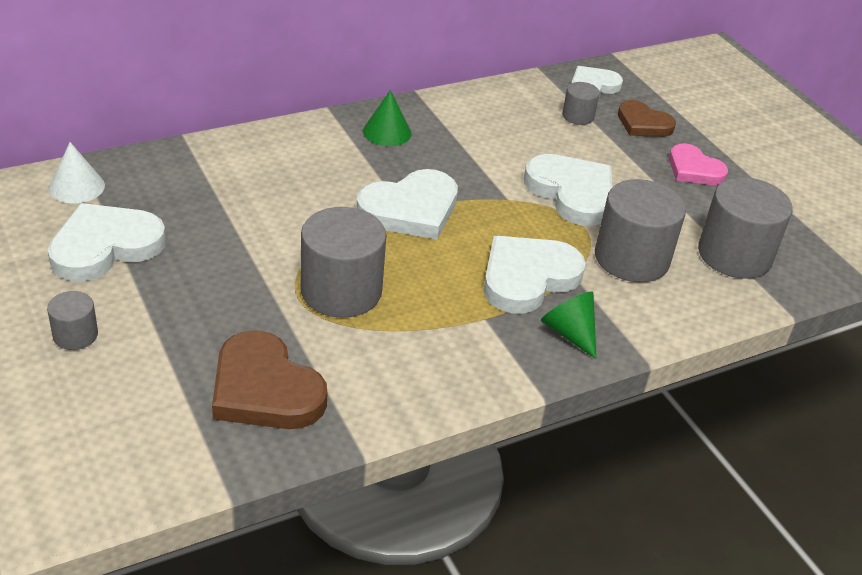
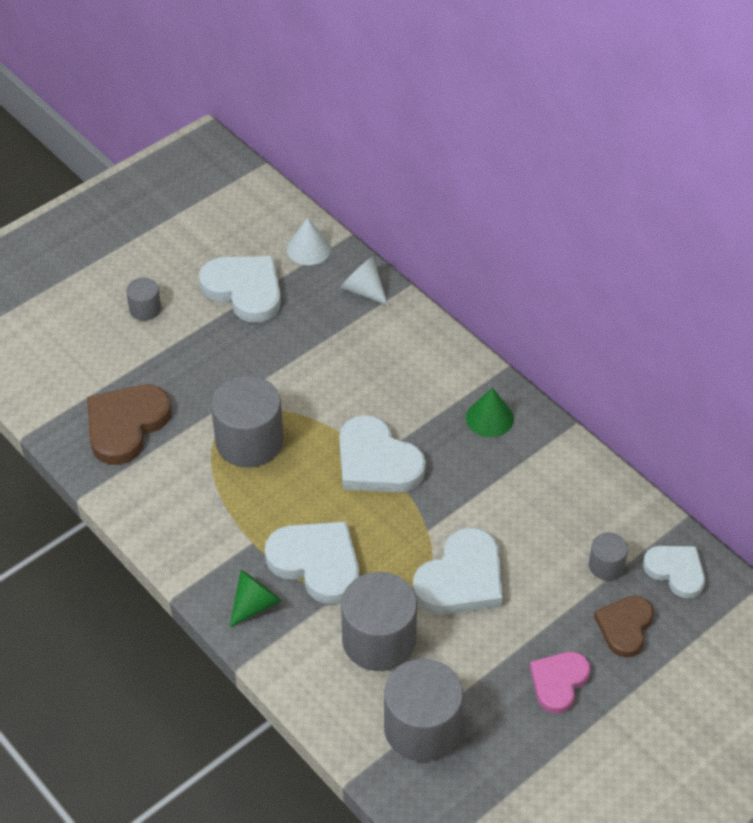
camera: 80 degrees right, 10 degrees up
none -> white cone [340,256,388,305]

